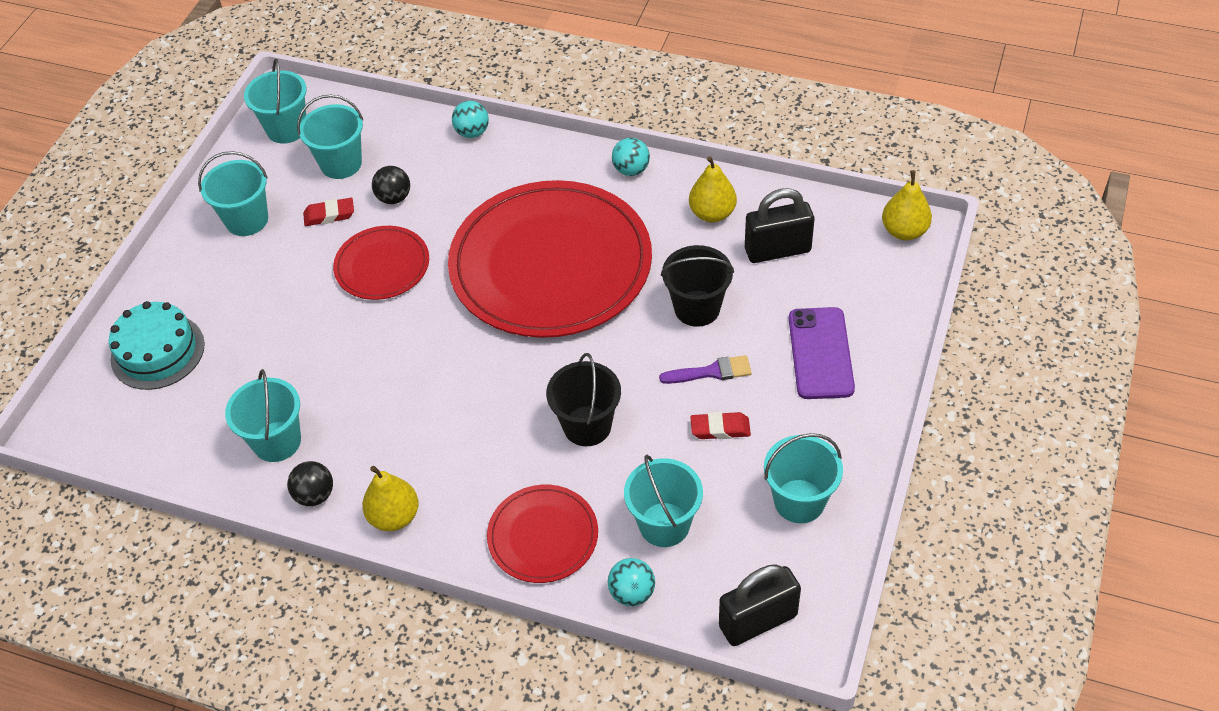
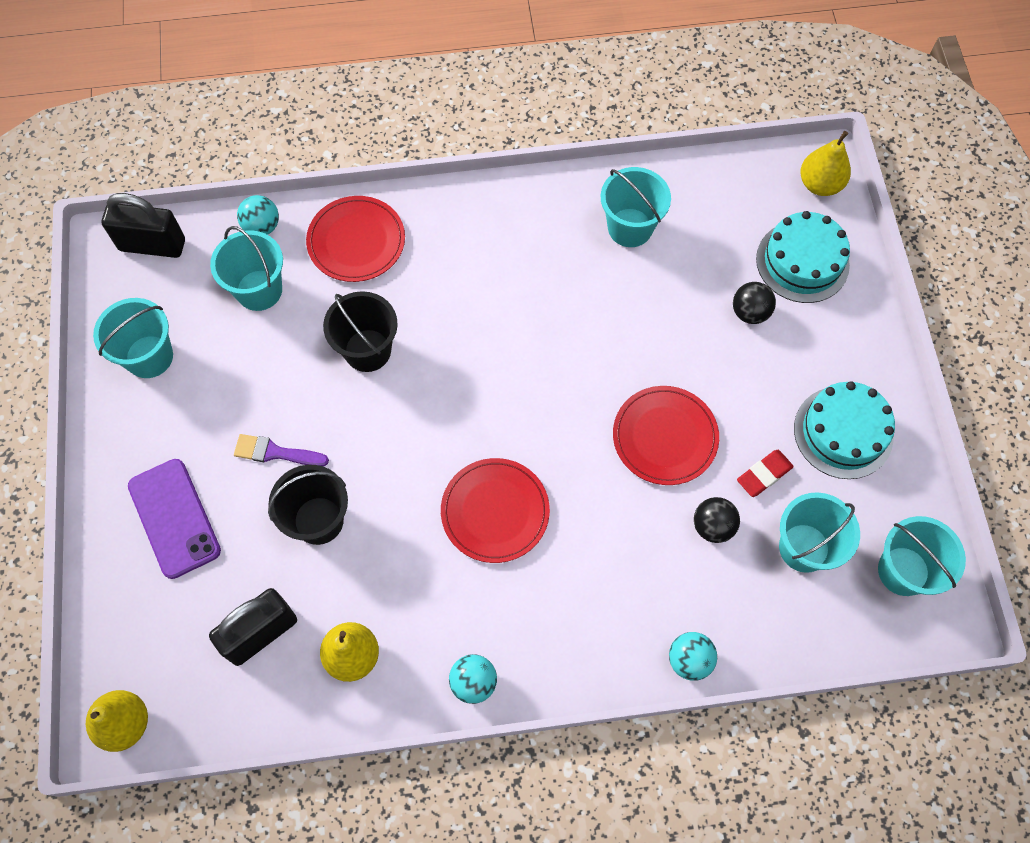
camera: 150 degrees right, 15 degrees up
turquoise bucket [198,151,268,236] -> turquoise cake [794,381,895,479]
black ball [287,461,333,506] -> black ball moved to [733,282,776,324]
yellow pear [362,466,418,531] -> yellow pear moved to [801,131,851,196]
red plate [448,180,652,338] -> red plate [441,458,550,563], size x0.48
purple brush [659,355,752,384] -> purple brush turned 45 degrees clockwise [234,434,329,466]
red eraser [690,412,751,439] -> none
black padlock [719,564,801,646] -> black padlock turned 60 degrees clockwise [102,193,185,258]

